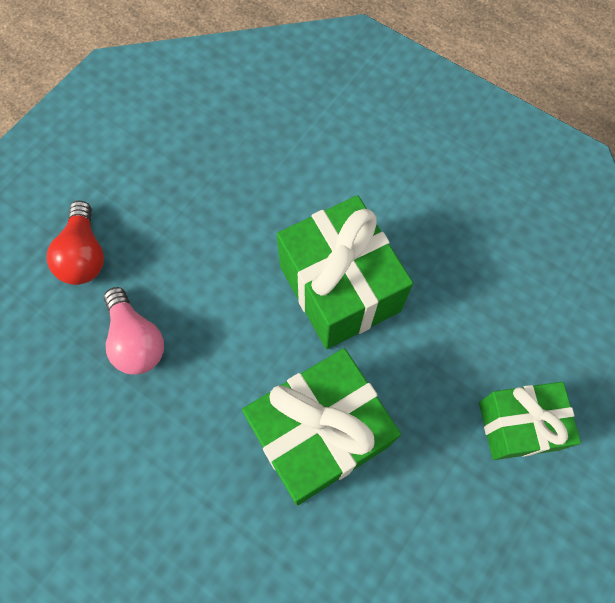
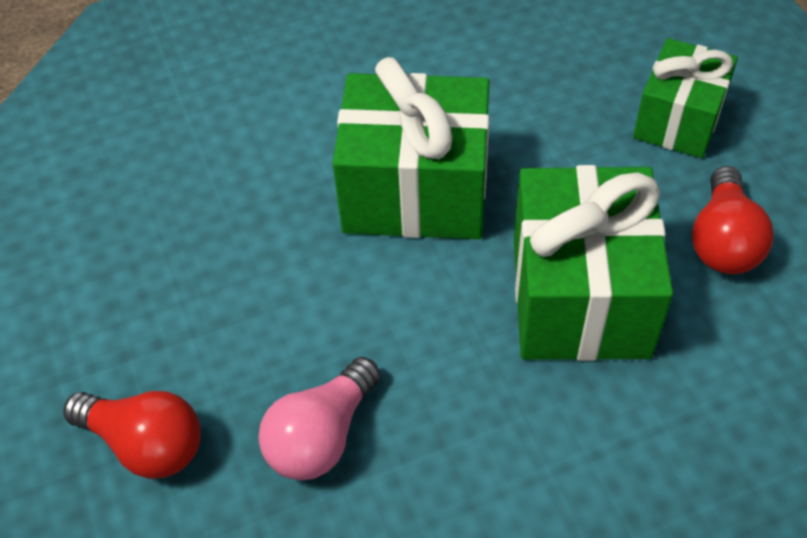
camera: 55 degrees left, 15 degrees down
pink light bulb [104,287,164,375] -> pink light bulb turned 120 degrees clockwise [258,357,380,481]
none -> red light bulb [692,166,774,274]

